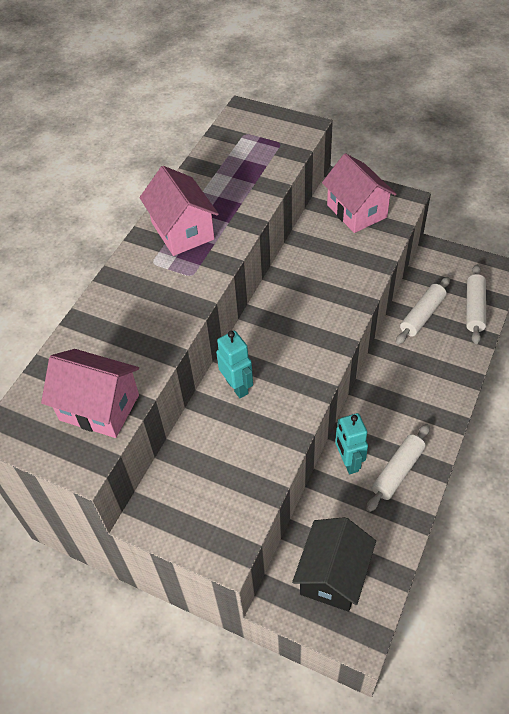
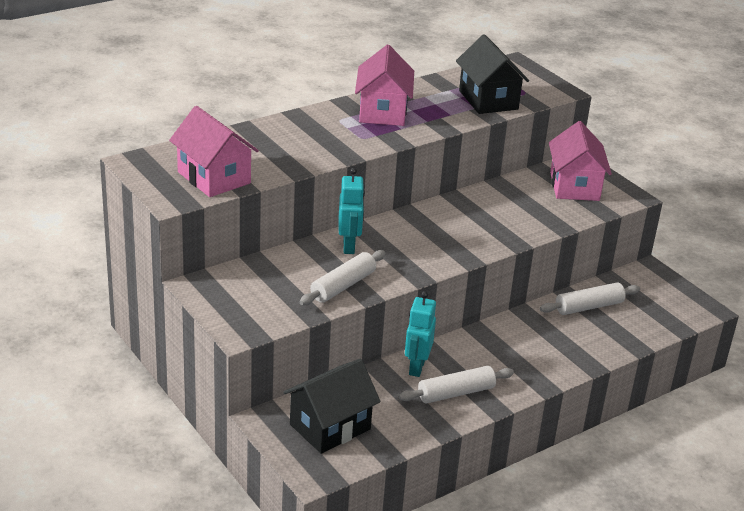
camera: 25 degrees right, 20 degrees down
white rolling pin [466,264,486,344] -> white rolling pin moved to [300,250,385,305]
none -> black house [456,34,529,114]

